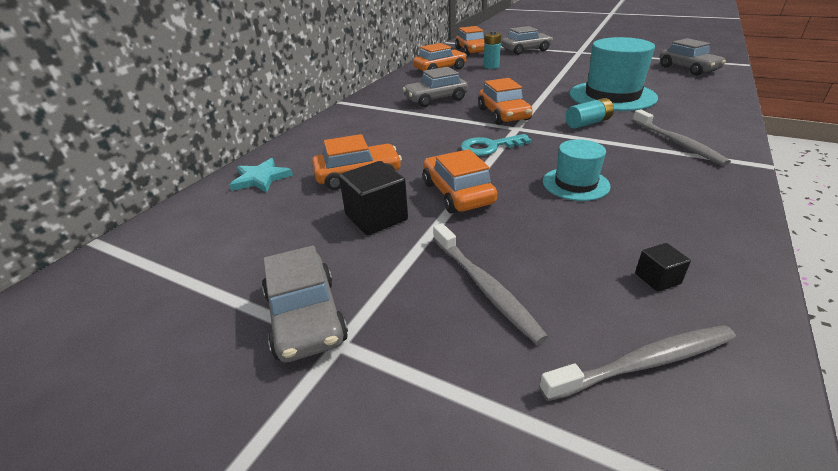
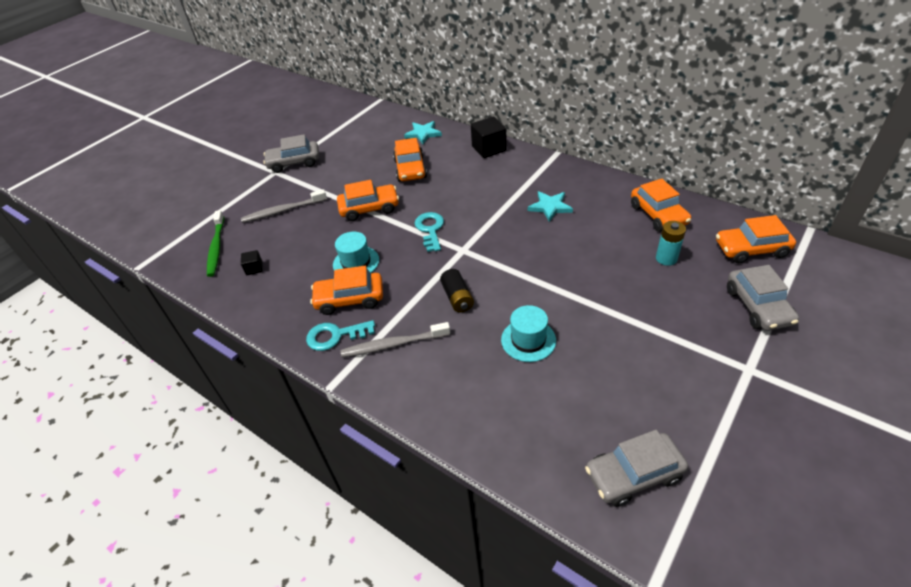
camera: 100 degrees right, 10 degrees up
black cube [339,161,408,236] -> black cube moved to [471,117,507,158]
grey car [403,67,468,107] -> turquoise star [528,191,573,222]
orange car [478,78,533,125] -> orange car moved to [310,266,383,315]
grey toothbrush [539,325,736,401] -> green toothbrush [207,210,224,277]
turquoise battery [565,98,614,129] -> black battery [440,269,474,313]
turquoise hat [569,37,658,111] -> turquoise hat [501,305,556,362], size x0.55
none -> turquoise key [306,320,375,351]

